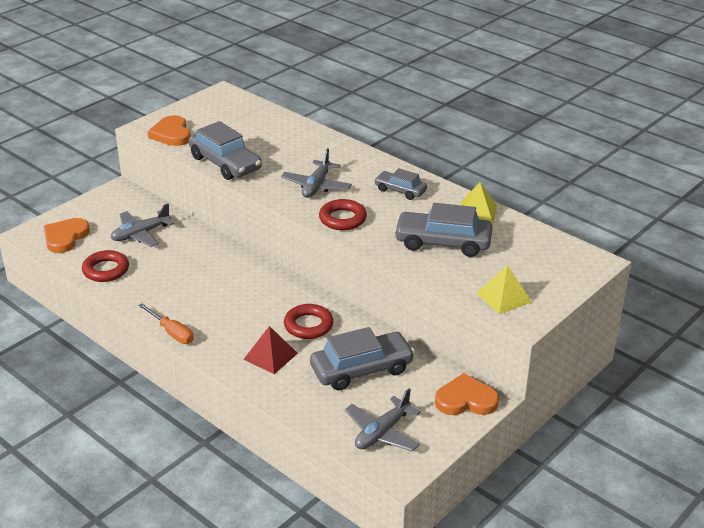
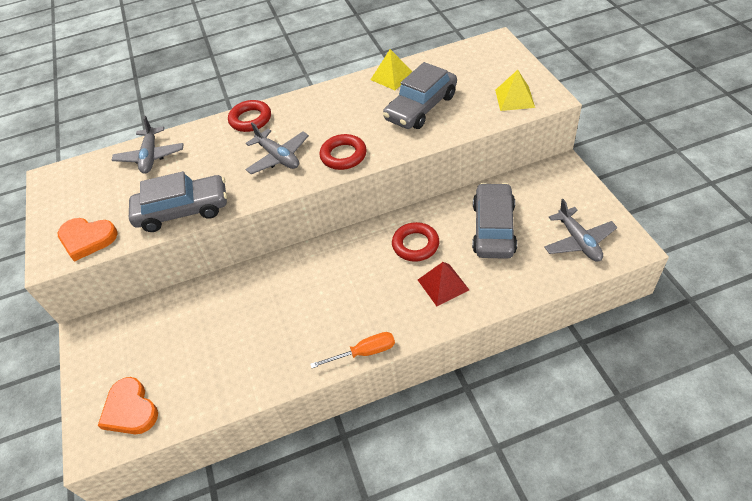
camera: 55 degrees left, 15 degrees up
red ring [82,250,129,282] -> red ring moved to [228,100,271,132]
grey plane [111,203,174,247] -> grey plane moved to [112,116,183,174]
grey car [374,168,427,200] -> none
orange heart [435,373,499,415] -> none

